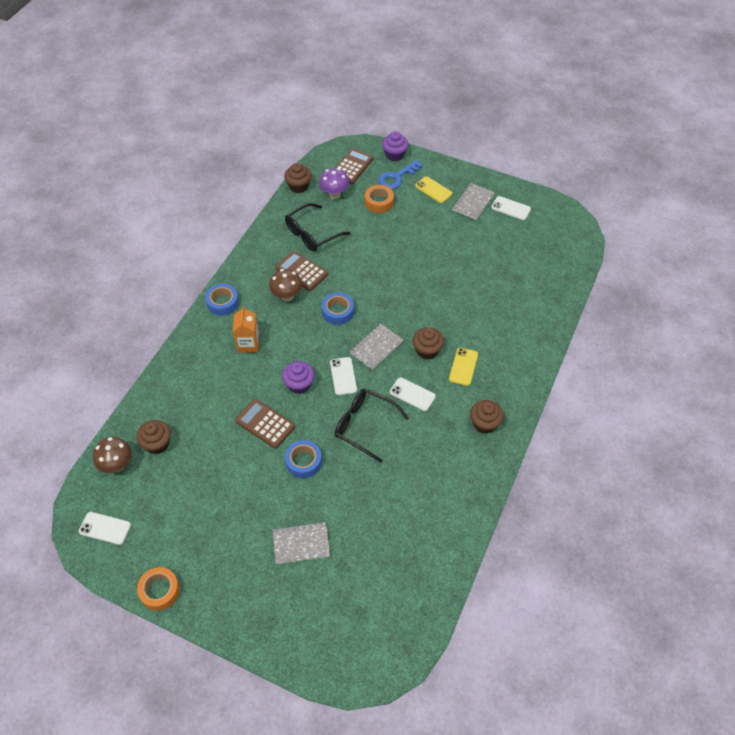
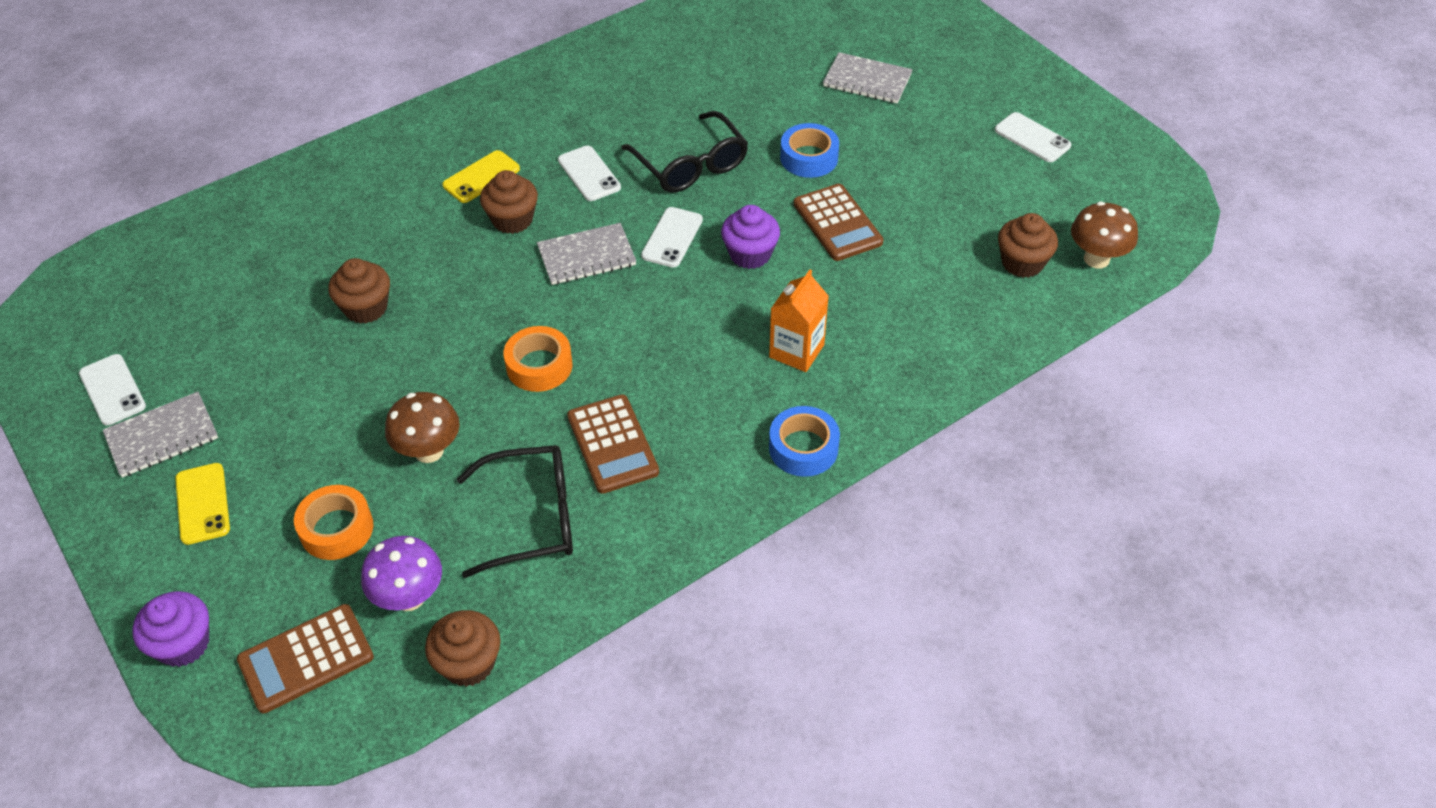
camera: 150 degrees left, 5 degrees down
white phone [79,512,131,545] -> white phone moved to [995,112,1071,162]
orange tape [137,567,180,611] -> orange tape moved to [504,326,573,392]
brown mushroom [269,269,303,302] -> brown mushroom moved to [385,392,460,463]
blue tape [322,292,354,325] -> none
blue key [378,160,423,189] -> none
brown cupcake [470,400,504,434] -> brown cupcake moved to [328,258,390,324]

